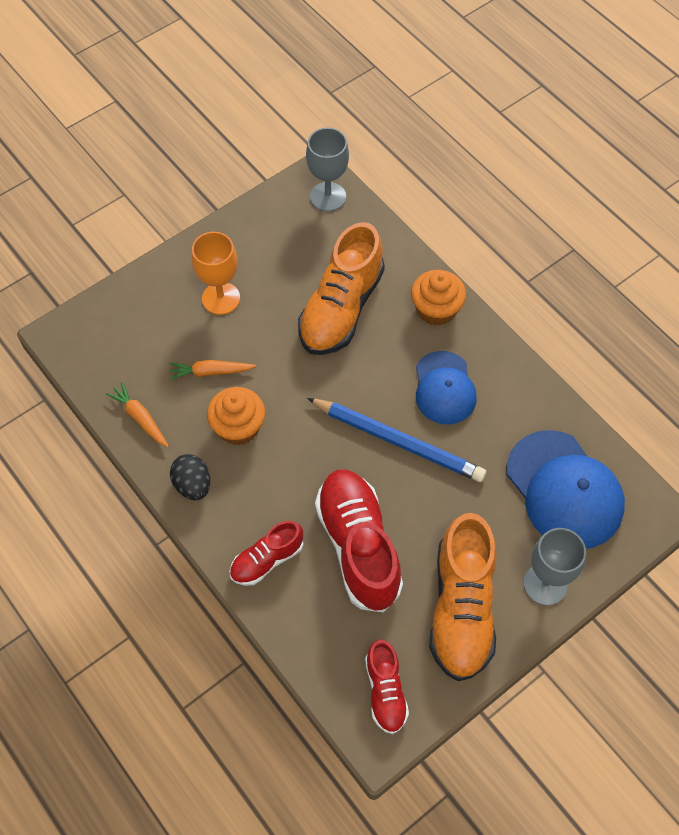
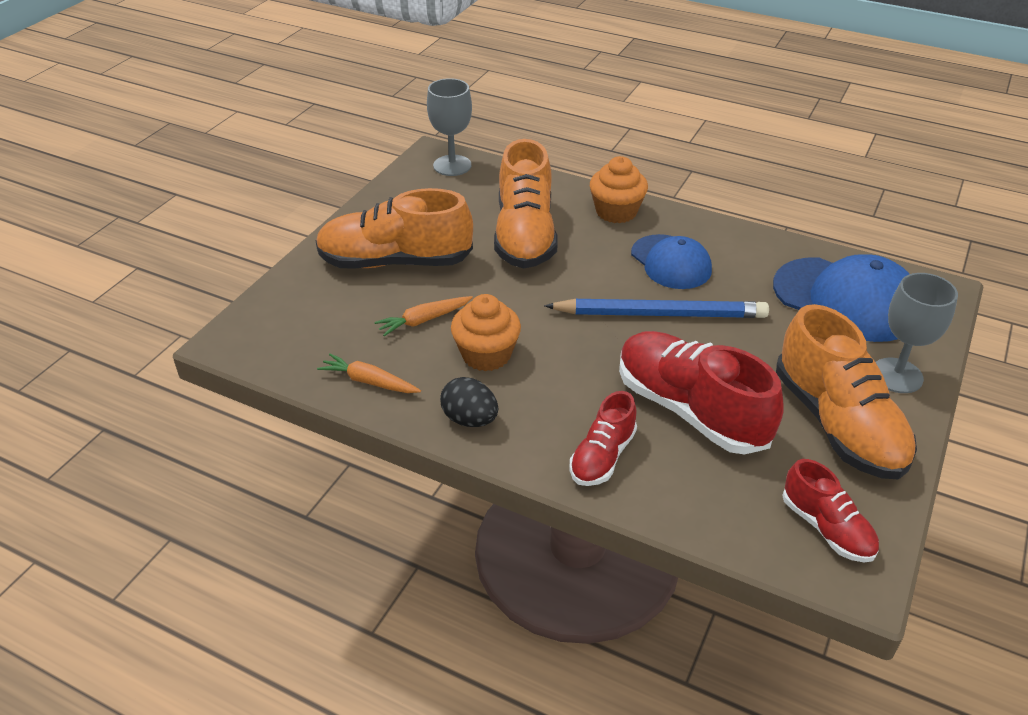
camera: 25 degrees left, 20 degrees down
orange goblet [192,232,240,315] -> orange shoe [316,188,473,269]

